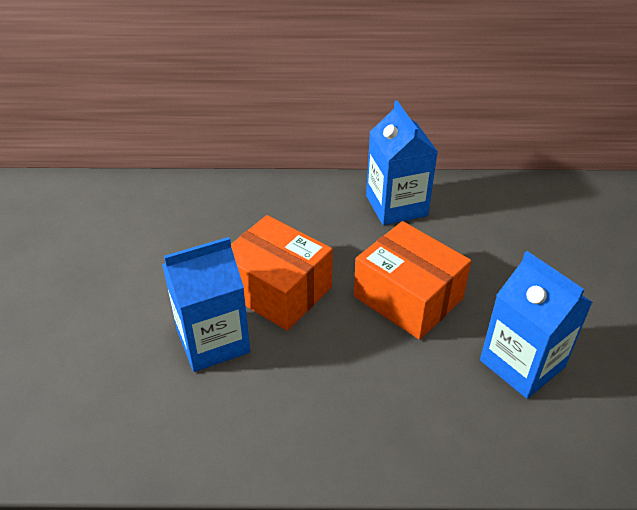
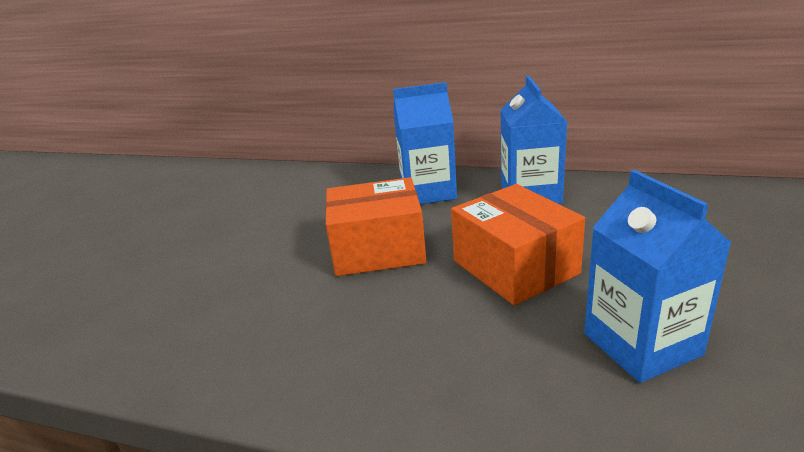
camera: 20 degrees right, 15 degrees down
blue carton [162,237,251,372] -> blue carton moved to [393,82,457,204]
orange box [231,215,333,331] -> orange box turned 60 degrees counterclockwise [325,177,426,276]

